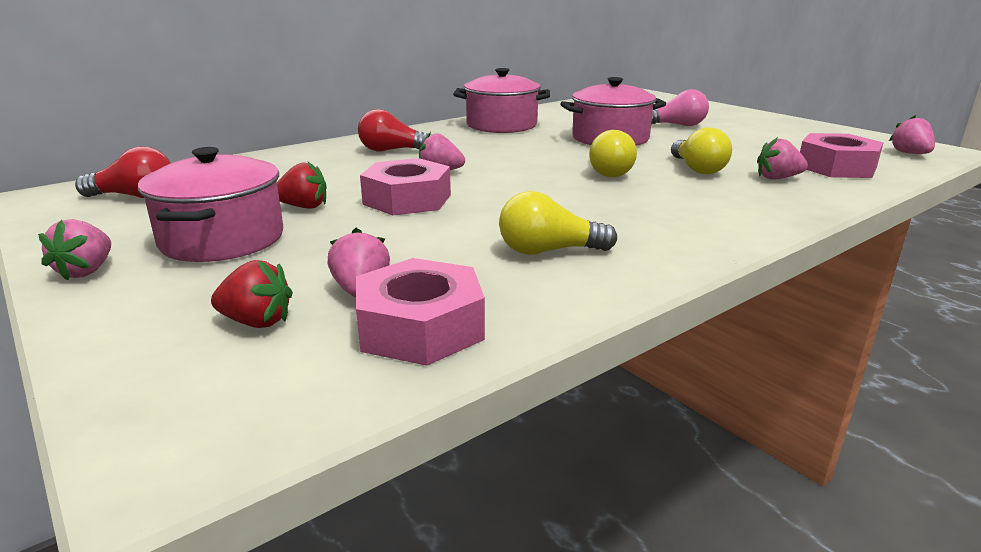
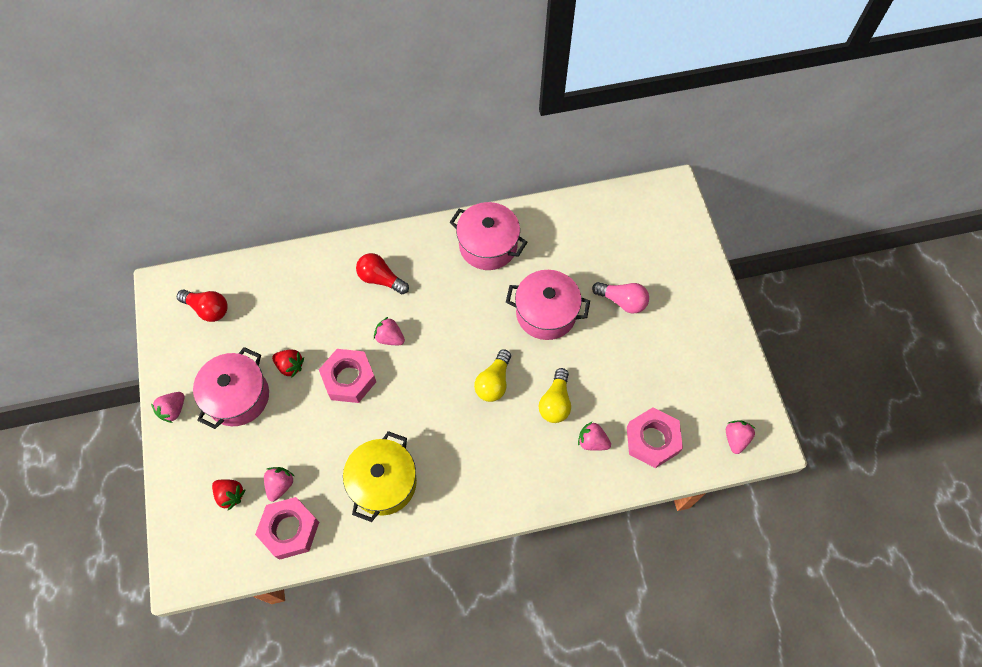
camera: 25 degrees right, 40 degrees up
yellow light bulb [499,191,617,255] -> yellow pot [343,431,417,522]

